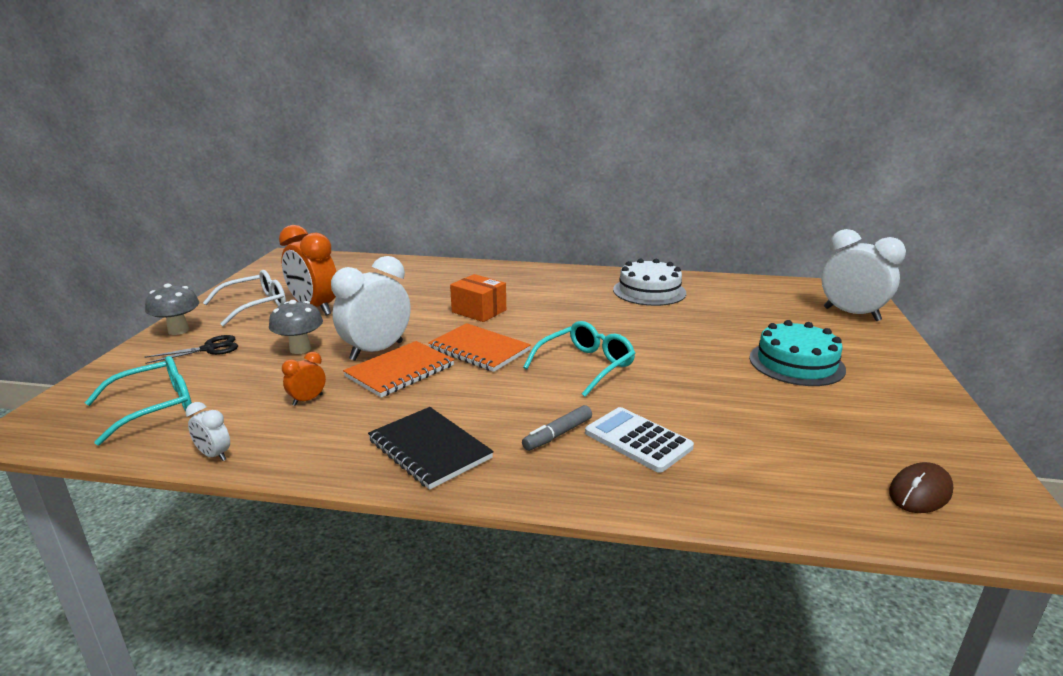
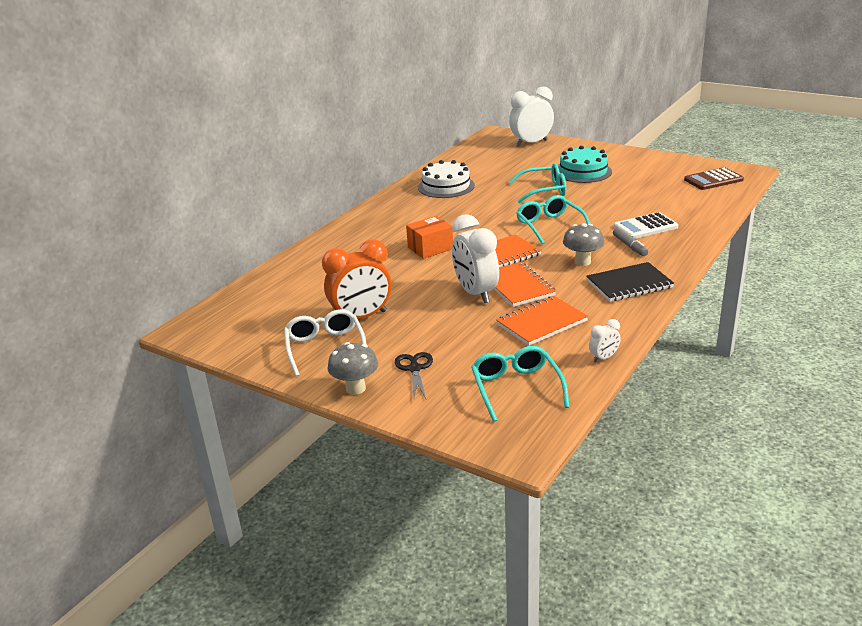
camera: 65 degrees left, 5 degrees up
grey mushroom [269,300,323,354] -> grey mushroom moved to [563,223,604,266]
orange clock [282,352,326,406] -> orange notebook [496,296,588,346]
brown mouse [889,462,953,513] -> brown calculator [684,167,744,190]
none -> turquoise glasses [508,163,566,203]

